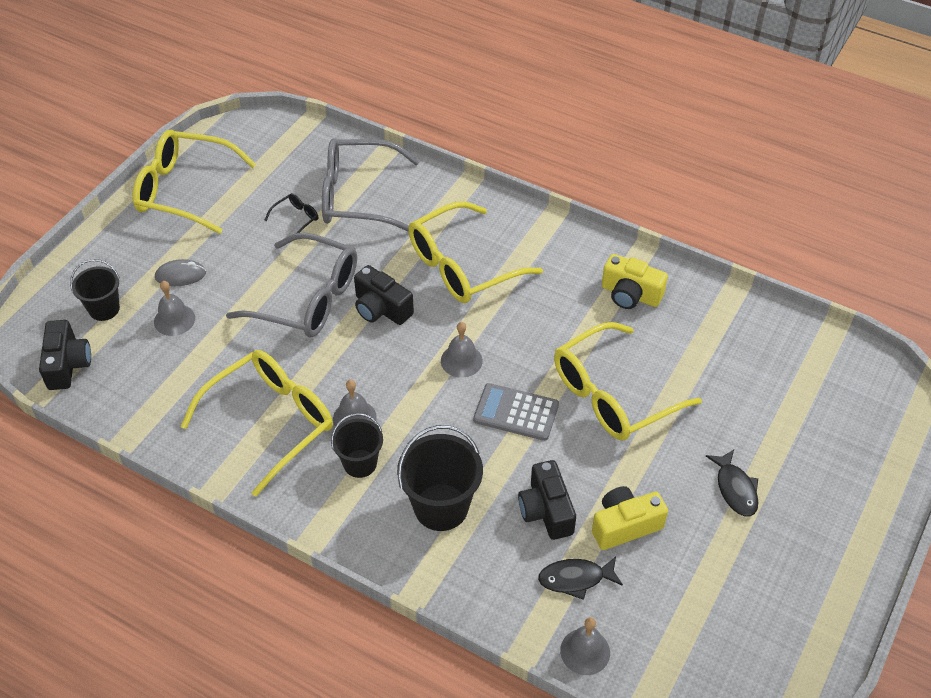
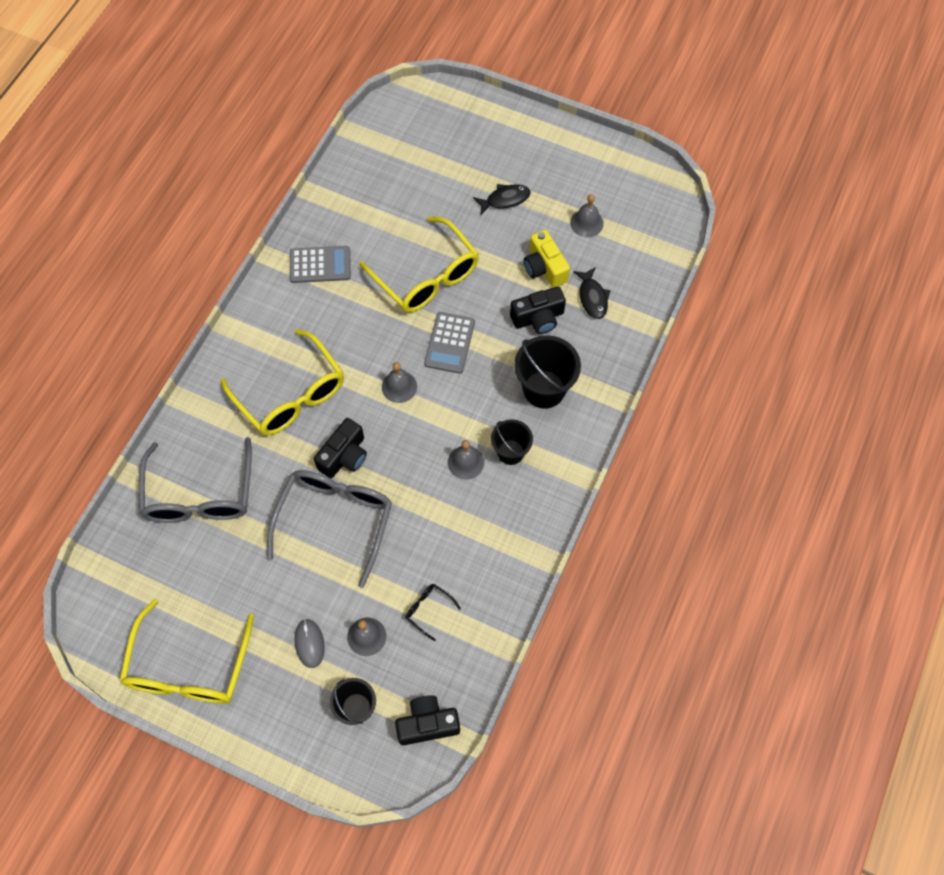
camera: 95 degrees left, 15 degrees up
yellow glasses [181,350,333,497] -> none
black glasses [264,193,318,233] -> black glasses moved to [406,584,461,641]
grey bell [560,617,610,675] -> grey bell moved to [570,194,604,237]
yellow camera [602,254,668,309] -> grey calculator [290,246,351,283]

